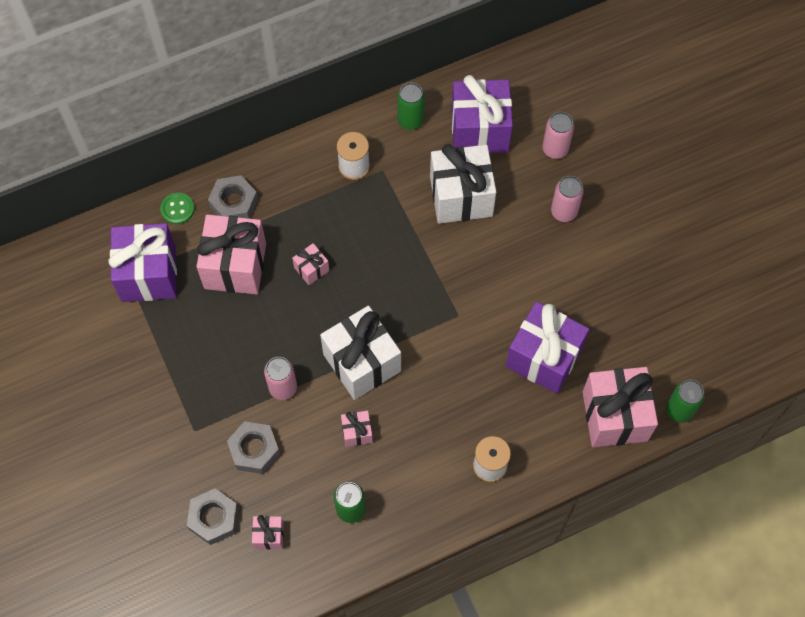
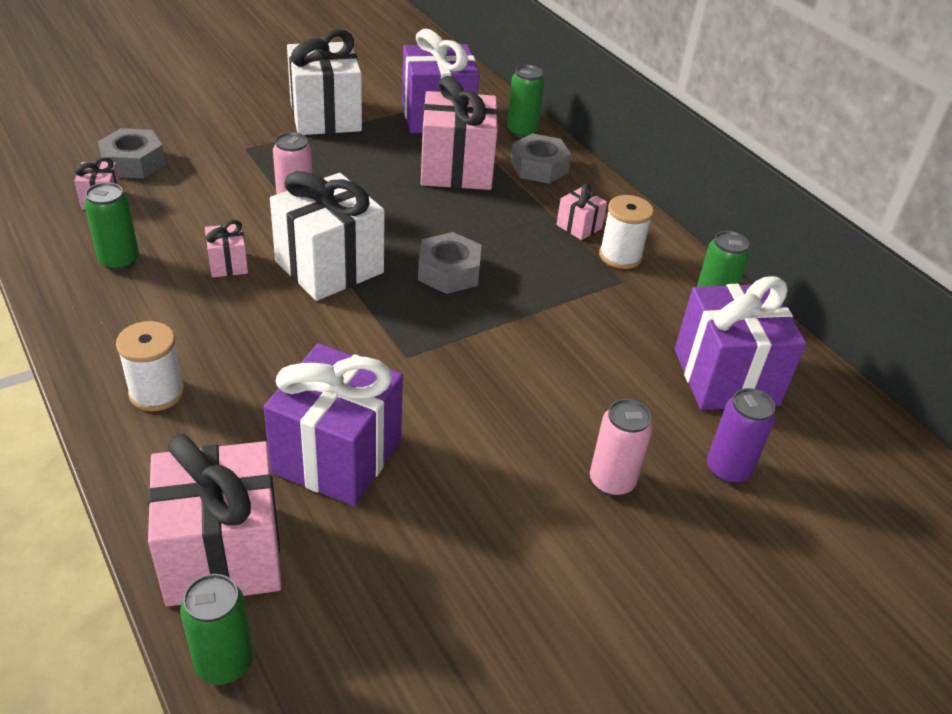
camera: 80 degrees right, 25 degrees down
green button [160,192,195,224] -> green can [507,65,545,138]
grey nut [227,421,280,474] -> grey nut moved to [418,232,482,294]
pink gift [292,243,329,285] -> pink gift moved to [556,183,607,240]
white gift [430,144,496,224] -> white gift moved to [287,29,362,135]
pink can [542,112,574,159] -> purple can [707,388,775,484]

